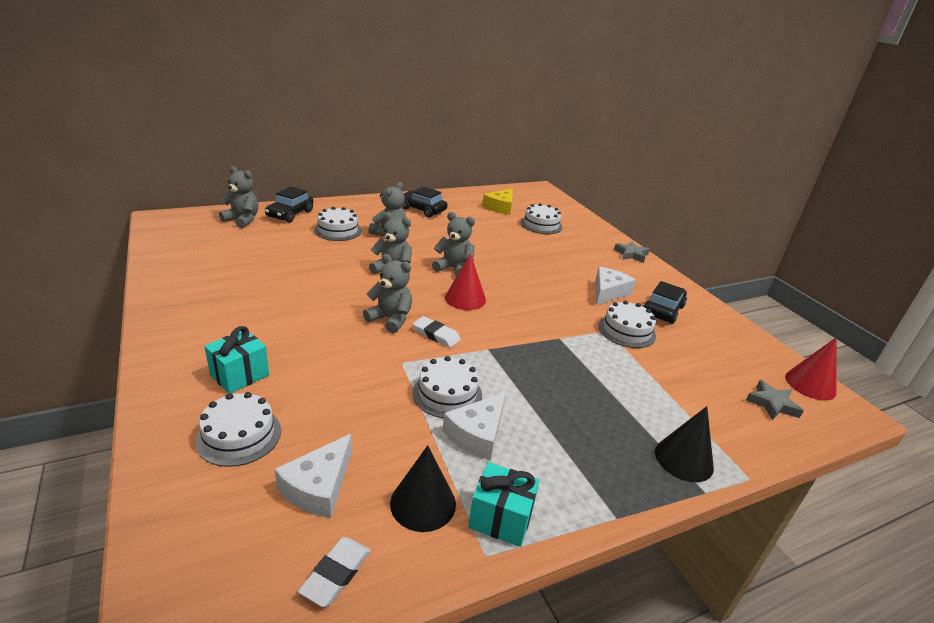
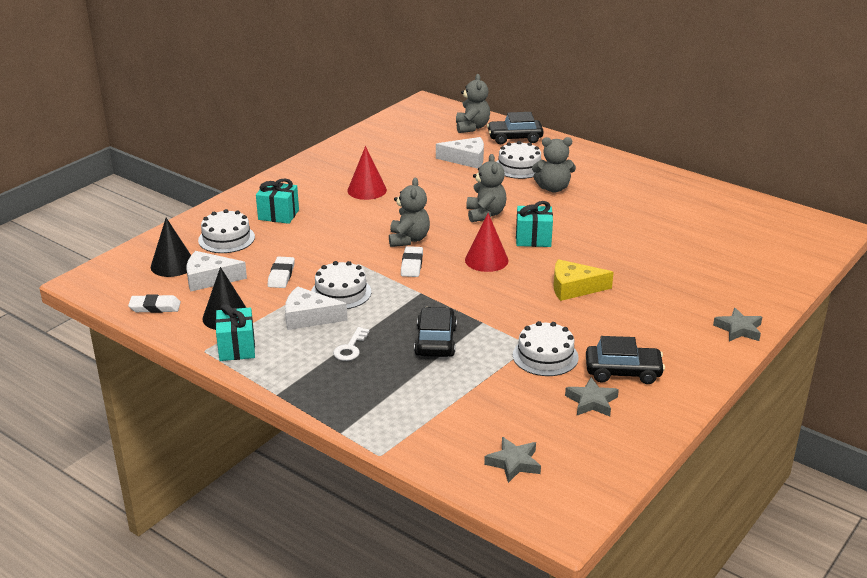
camera: 65 degrees right, 0 degrees up
black car [403,187,448,217] -> black car moved to [414,307,457,357]
grey teddy bear [432,212,475,276] -> turquoise gift [516,201,553,247]
yellow cheese [482,188,513,215] -> yellow cheese moved to [553,259,614,301]
white cake [521,203,562,234] -> none
white cheese [595,267,636,306] -> white cheese moved to [436,137,484,169]
black cone [655,406,714,482] -> black cone moved to [151,218,191,277]
red cone [785,337,837,401] -> red cone moved to [347,146,387,200]
none -> white eraser [268,256,295,288]
none -> white key [333,327,370,361]
none -> grey star [565,377,619,417]

